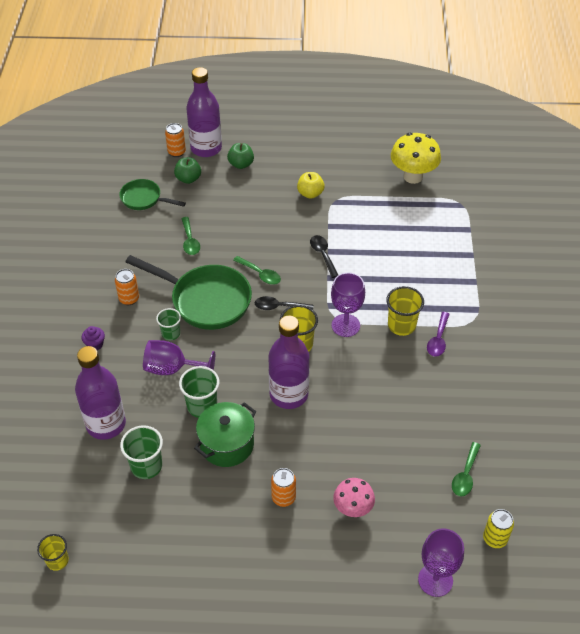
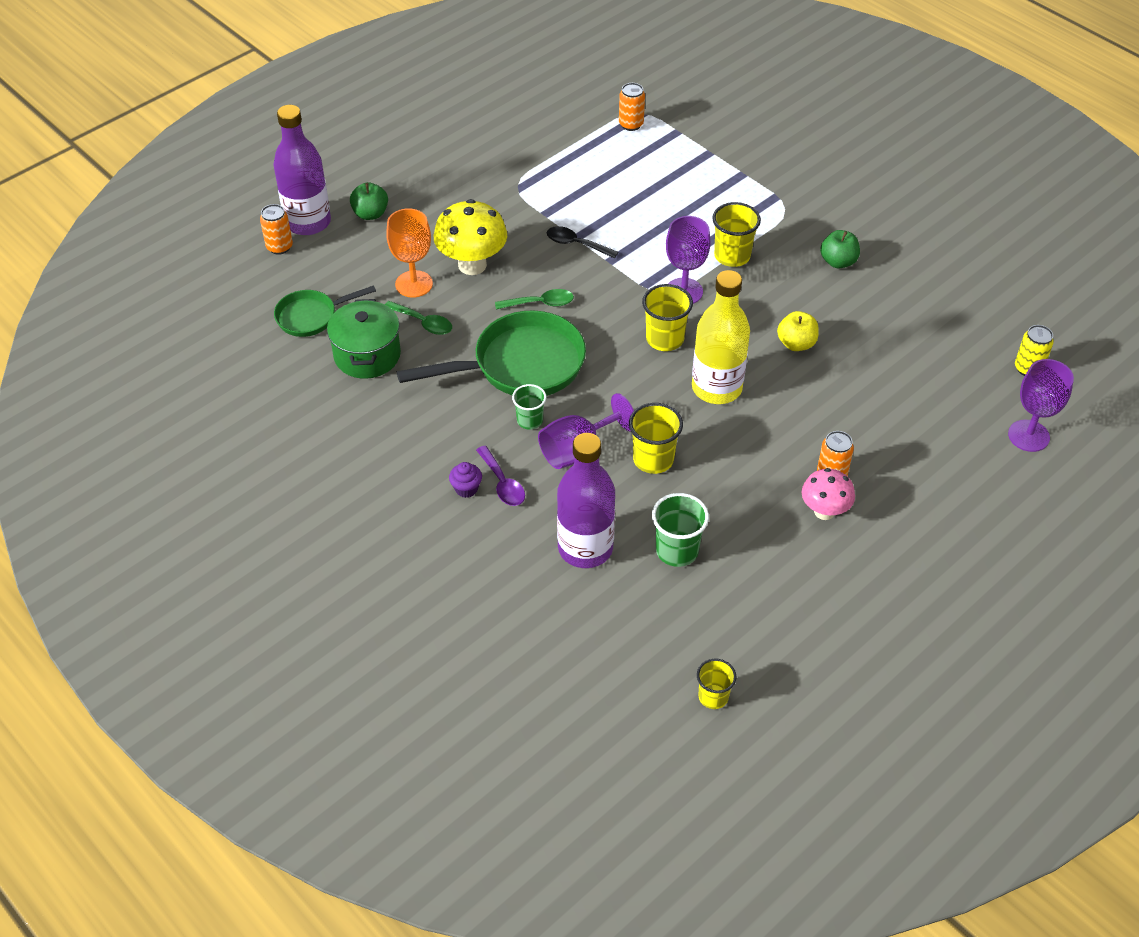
camera: 45 degrees left, 0 degrees up
orange can [115,269,139,305] -> orange can moved to [619,83,645,131]
green apple [174,157,201,184] -> green apple moved to [820,230,860,269]
green cup [179,366,219,418] -> yellow cup [629,403,683,474]
green pot [194,402,256,467] -> green pot moved to [327,299,401,379]
black spoon [254,296,313,310] -> none
purple bottle [268,315,309,409] -> yellow bottle [692,270,750,404]
yellow apple [297,172,325,199] -> yellow apple moved to [777,311,819,351]
pink mushroom [333,478,375,517] -> pink mushroom moved to [802,468,855,520]
yellow mushroom [391,133,441,184] -> yellow mushroom moved to [434,199,507,275]
purple spoon [427,312,450,357] -> purple spoon moved to [476,446,525,506]
green spoon [452,442,481,497] -> none
none -> orange goblet [386,208,433,298]

